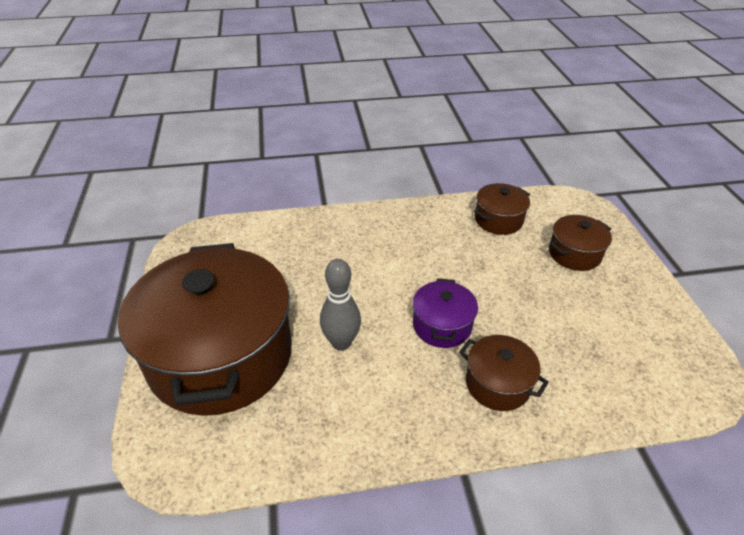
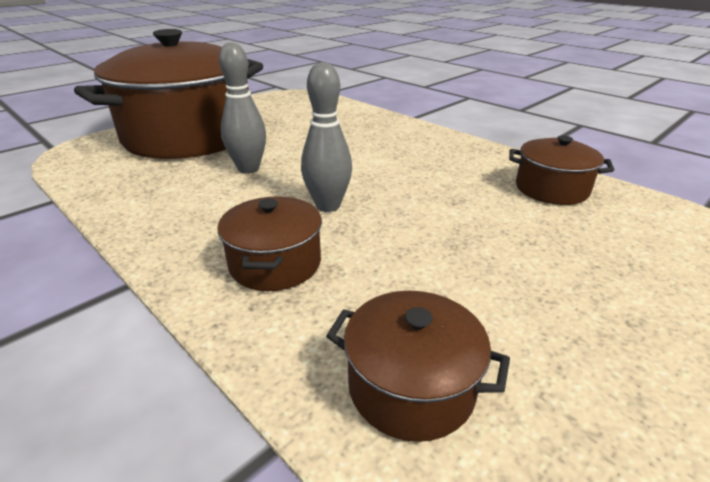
camera: 55 degrees right, 10 degrees down
purple pot [413,278,478,348] -> grey bowling pin [301,62,352,212]
brown pot [549,215,612,271] -> brown pot moved to [326,291,510,442]

